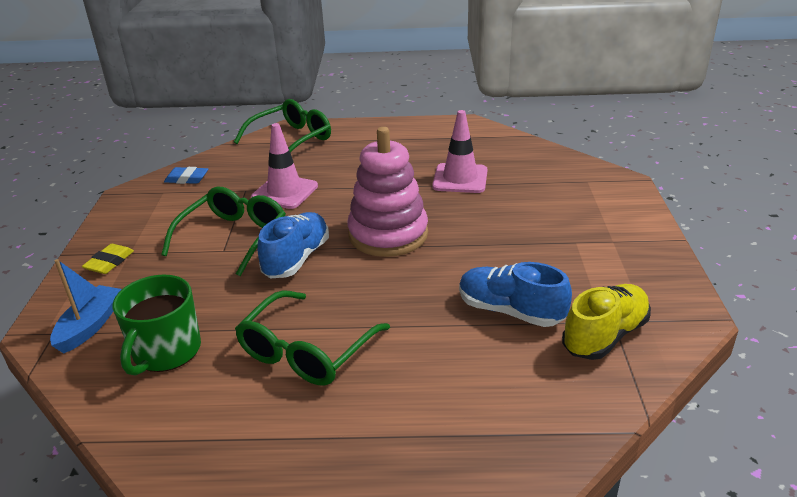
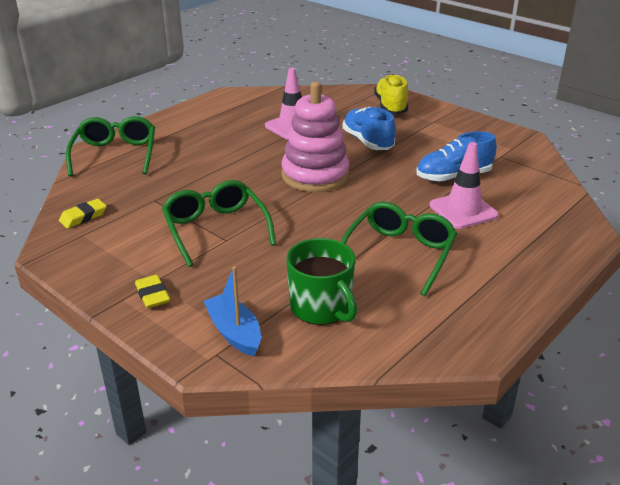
camera: 50 degrees left, 0 degrees up
blue eraser [164,167,208,184] -> yellow eraser [59,199,107,228]
green glasses [235,290,390,386] -> green glasses turned 135 degrees counterclockwise [341,202,457,296]
pink traffic cone [251,123,318,209] -> pink traffic cone moved to [429,142,499,229]
blue shoe [258,212,329,278] -> blue shoe moved to [343,107,395,150]
yellow shoe [562,284,651,360] -> yellow shoe moved to [374,74,408,114]

